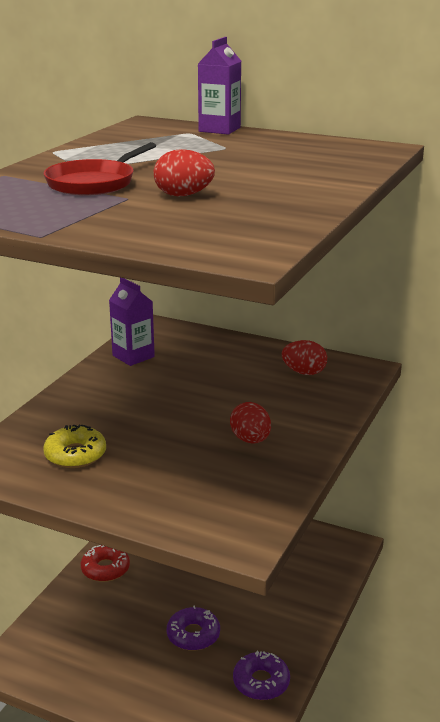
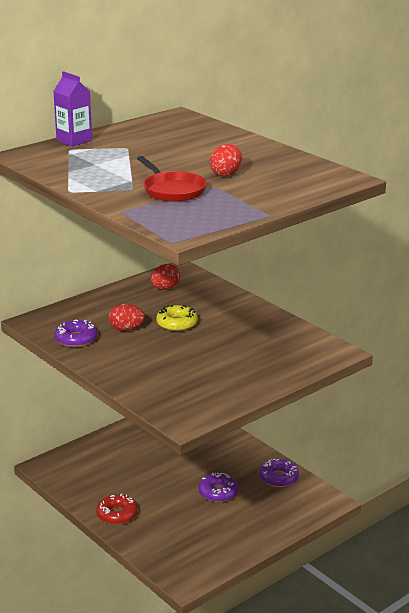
camera: 65 degrees left, 0 degrees up
yellow donut [43,424,106,468] -> yellow donut moved to [156,305,198,331]
purple carton [109,278,155,366] -> purple donut [55,319,97,347]
red egg [230,402,271,444] -> red egg moved to [109,304,145,331]

